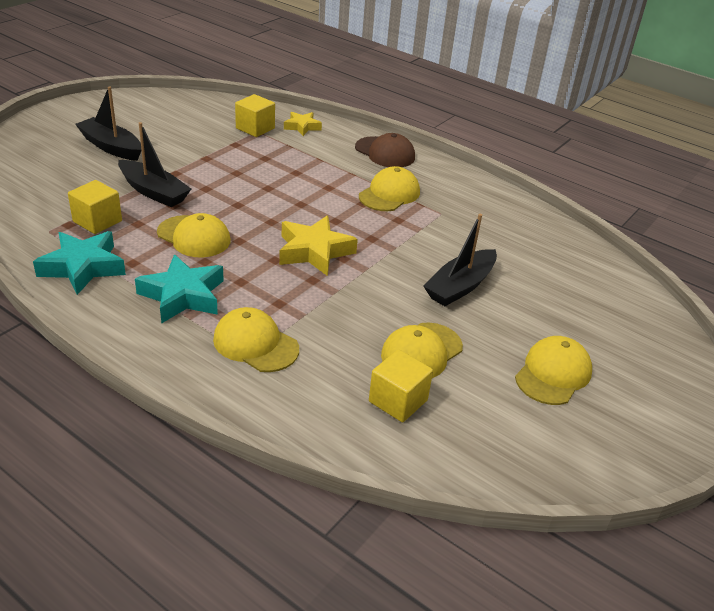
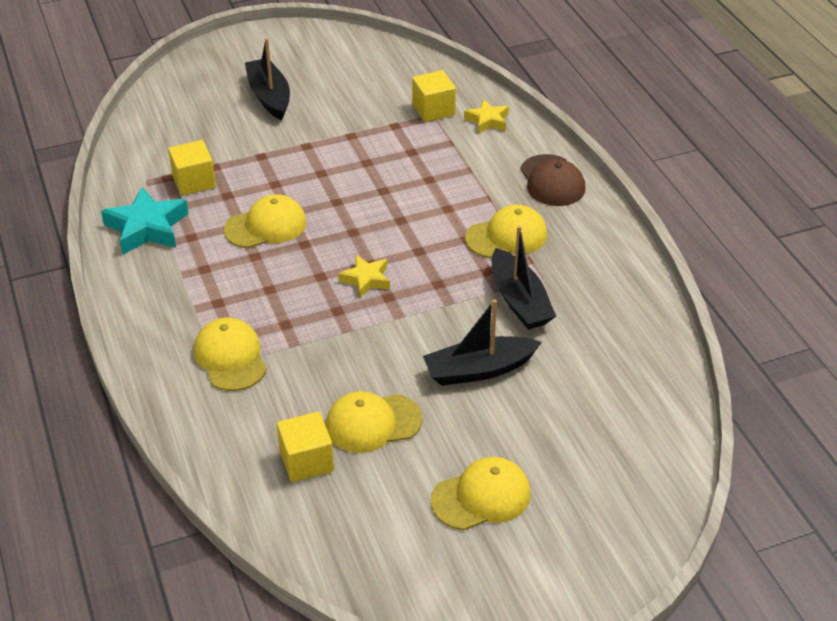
camera: 35 degrees right, 5 degrees up
black boat [118,122,191,207] -> black boat moved to [492,226,556,329]
turquoise star [135,254,224,323] -> none
yellow cap [157,213,231,257] -> yellow cap turned 90 degrees counterclockwise [224,194,306,248]
yellow star [279,216,358,276] -> yellow star [338,255,390,298], size x0.59

